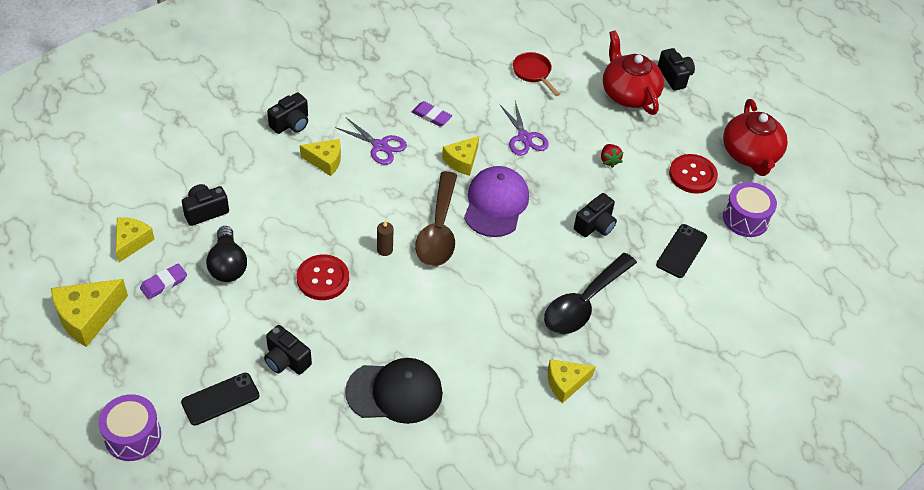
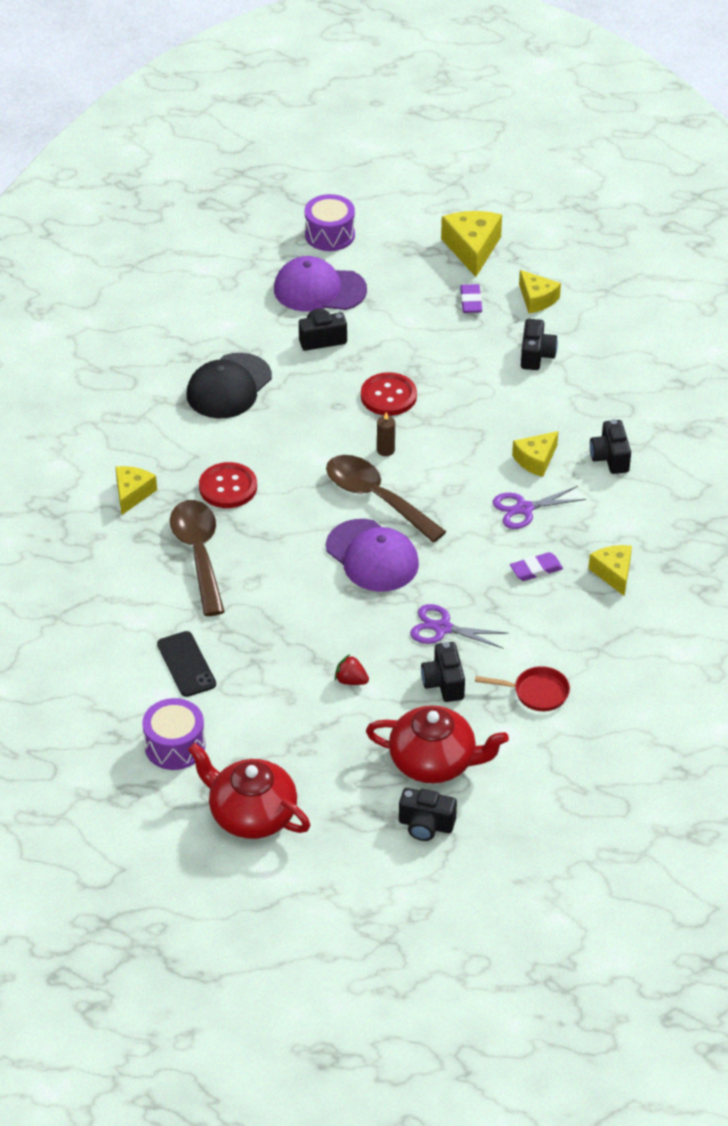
camera: 130 degrees right, 5 degrees down
black phone [181,373,260,426] -> purple cap [274,256,367,312]
black light bulb [206,226,247,282] -> none
yellow cheese [442,136,479,176] -> yellow cheese moved to [588,545,632,596]
black spoon [544,253,637,334] -> brown spoon [170,500,225,616]
black camera [574,193,617,237] -> black camera moved to [421,642,465,702]
red button [669,154,718,194] -> red button moved to [199,462,257,508]

